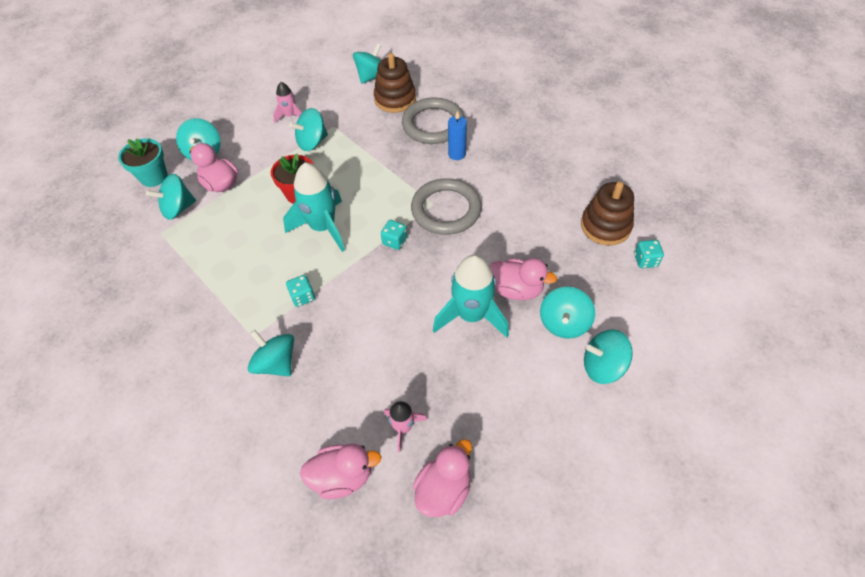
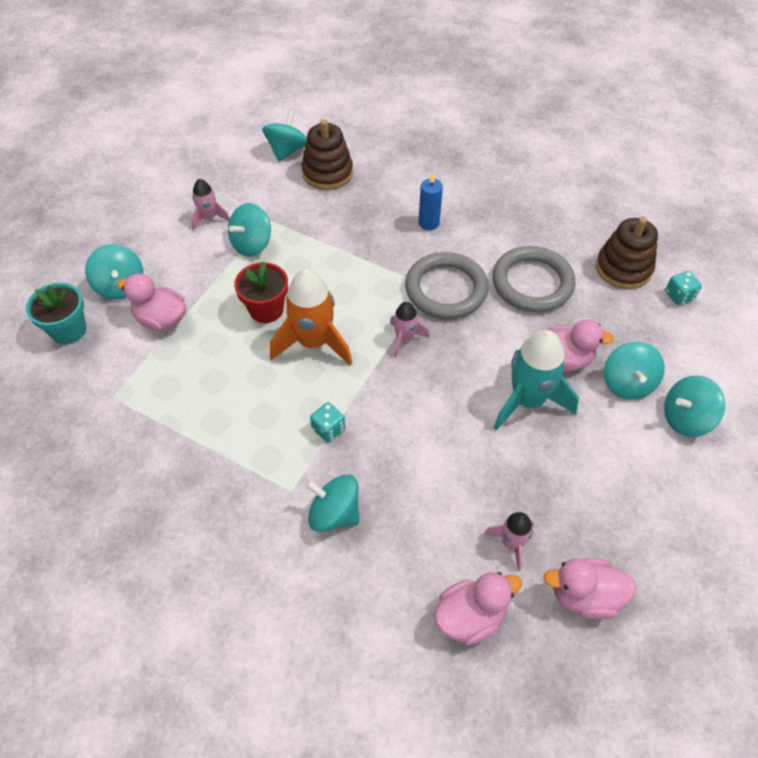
camera: 20 degrees left, 0 degrees up
turquoise spinning top [146,174,196,220] -> none
turquoise rocket [283,163,345,252] -> orange rocket [270,269,352,365]
turquoise dice [381,220,407,250] -> pink rocket [390,302,429,357]
grey ring [402,98,465,144] -> grey ring moved to [492,246,575,312]
pink duck [413,439,472,517] -> pink duck turned 105 degrees counterclockwise [544,558,637,620]

